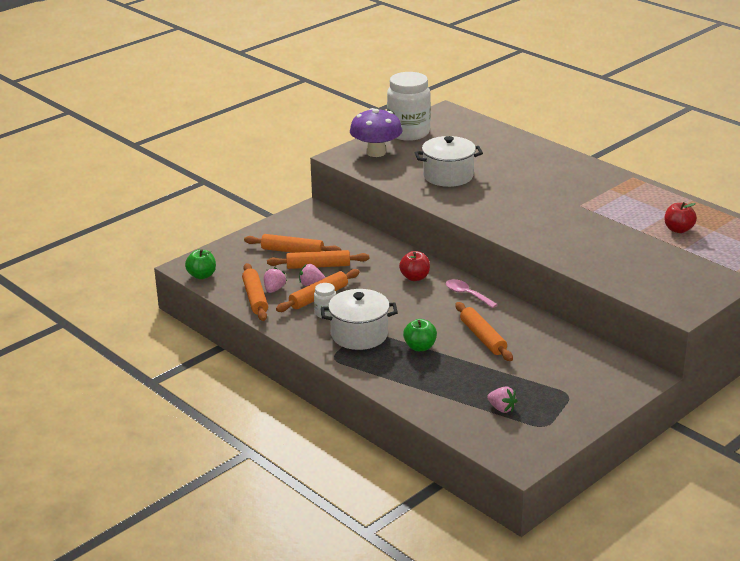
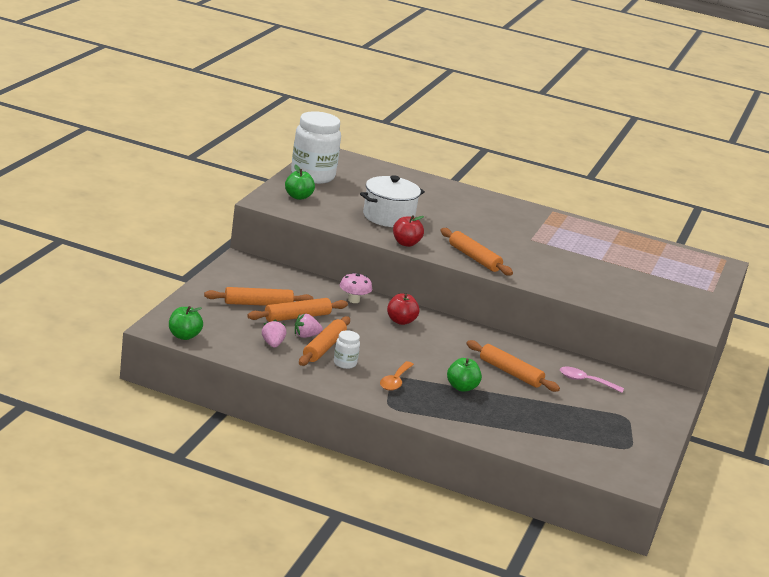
camera: 30 degrees left, 5 degrees down
orange rolling pin [242,263,268,321] -> orange rolling pin moved to [440,228,513,276]
white pot [321,289,398,350] -> orange spoon [380,361,414,391]
purple mushroom [350,108,402,157] -> green apple [285,164,315,200]
pink spoon [446,279,498,308] -> pink spoon moved to [560,367,624,393]
pink strawberry [487,387,517,413] -> none
red apple [664,202,697,233] -> red apple moved to [393,215,424,247]
none -> pink mushroom [340,272,372,303]

